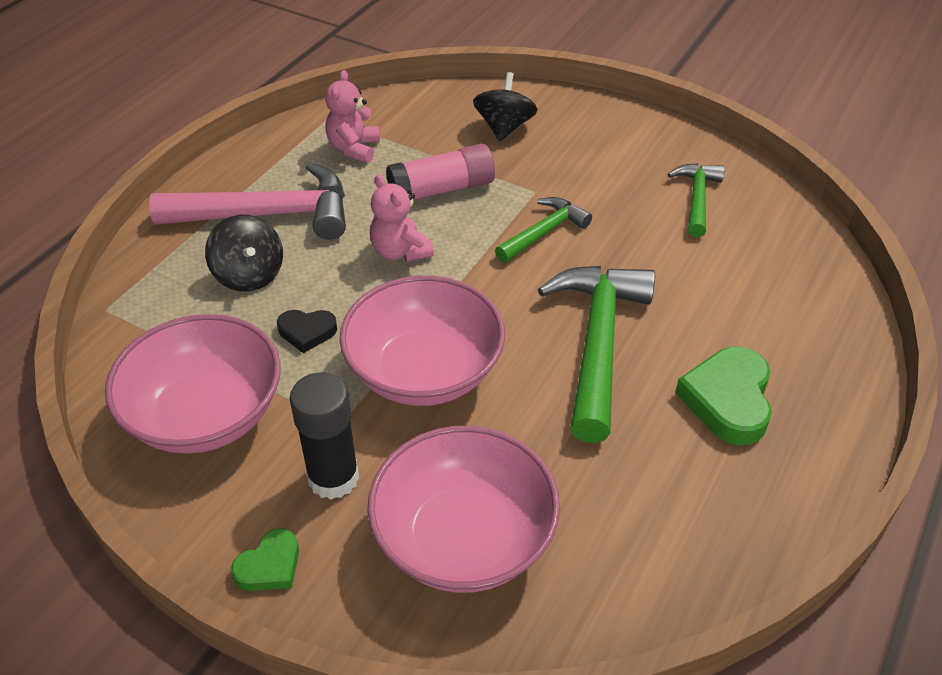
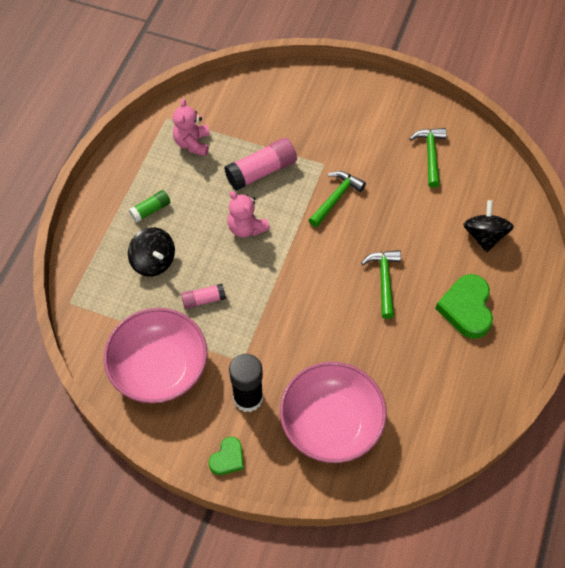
camera: 10 degrees left, 15 degrees up
pink hammer [149,162,346,240] -> green glue stick [129,190,170,222]
black heart [277,310,337,353] -> pink glue stick [181,284,226,309]
pink bowl [339,276,505,406] -> none
black spinning top [473,72,538,141] -> black spinning top moved to [463,200,514,252]
green hammer [538,266,655,443] -> green hammer [361,250,401,319], size x0.55

